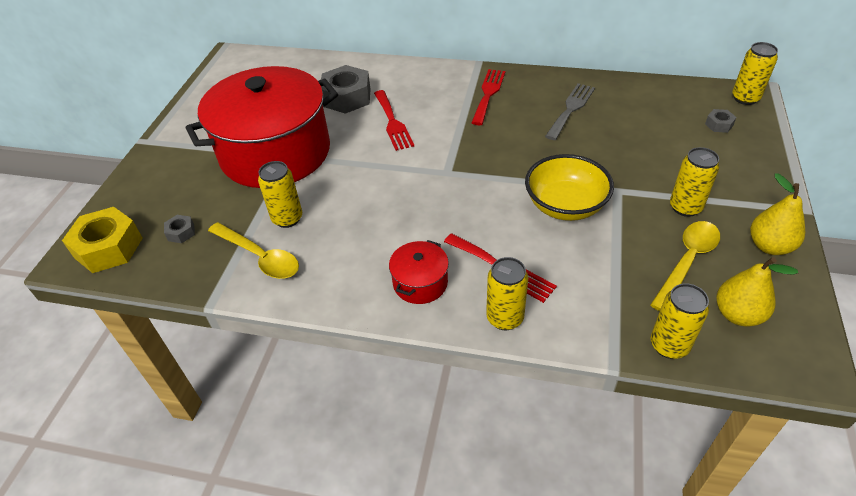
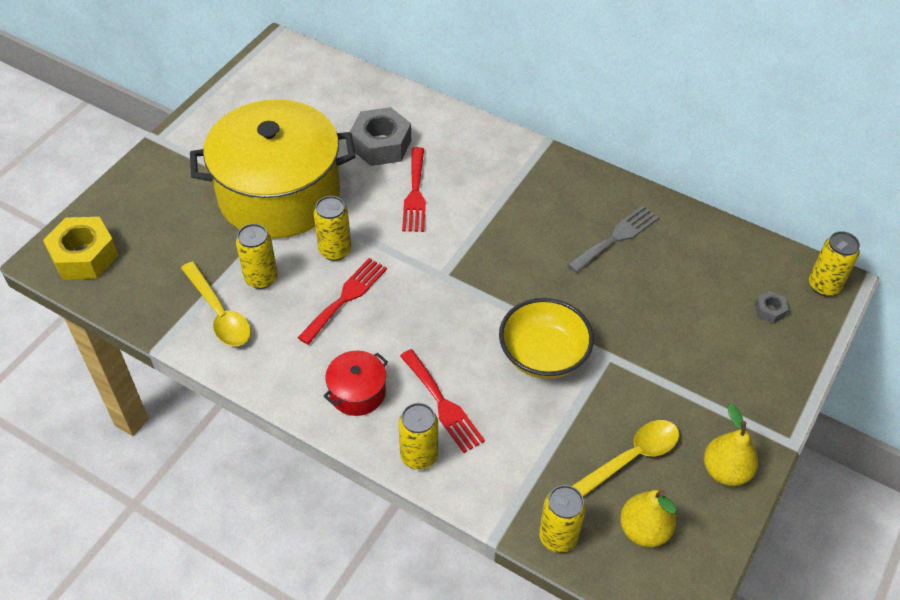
camera: 15 degrees right, 5 degrees up
grey nut [164,215,195,243] -> none
red pot [186,66,338,188] -> yellow pot [190,99,356,238]
red fork [472,69,506,125] -> red fork moved to [298,258,387,345]
yellow can [670,147,719,217] -> yellow can moved to [314,196,351,261]

